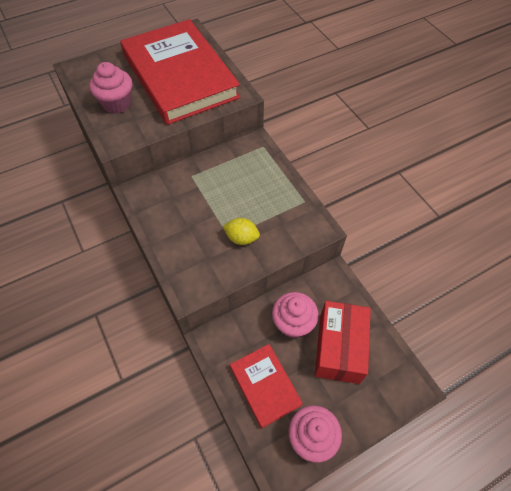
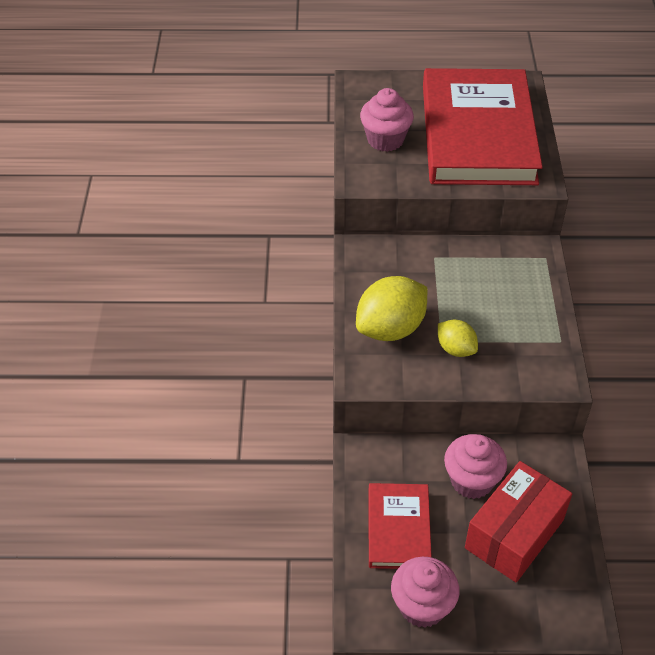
camera: 30 degrees right, 10 degrees down
none -> yellow lemon [356,276,427,341]

